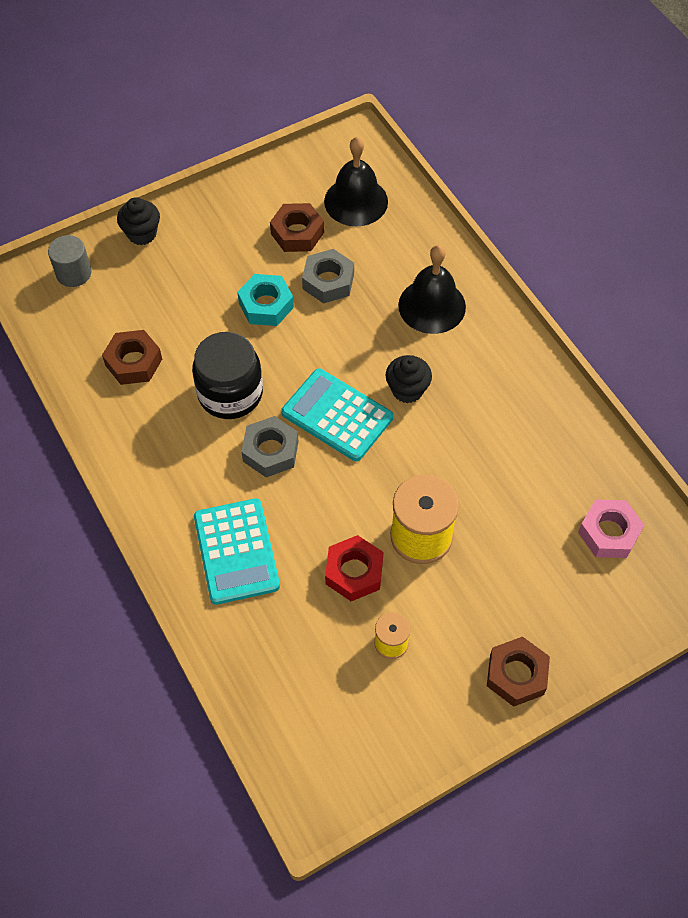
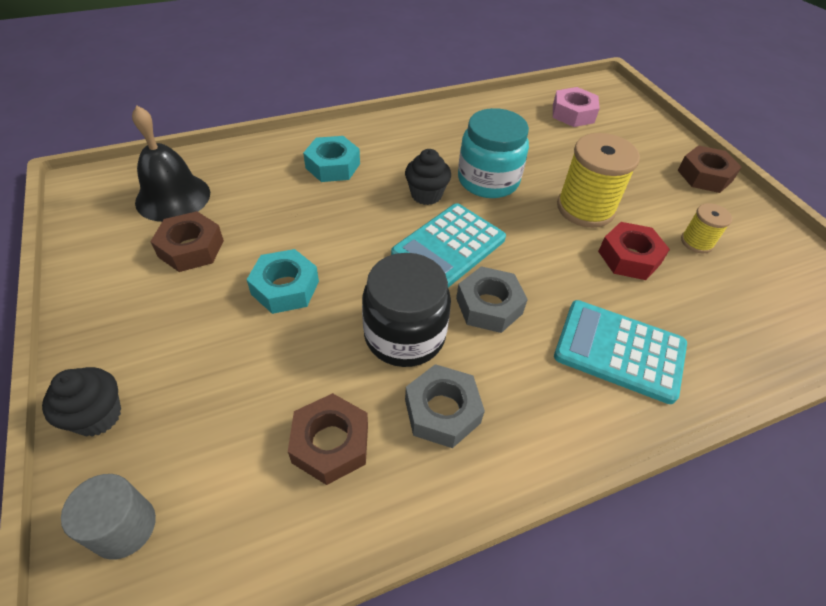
camera: 85 degrees left, 10 degrees down
turquoise calculator [194,498,280,605] -> turquoise calculator turned 150 degrees counterclockwise [554,300,687,404]
grey nut [302,249,354,304] -> grey nut moved to [405,364,485,448]
black bell [398,245,466,334] -> turquoise nut [303,136,360,182]
none -> turquoise jar [458,108,529,198]

